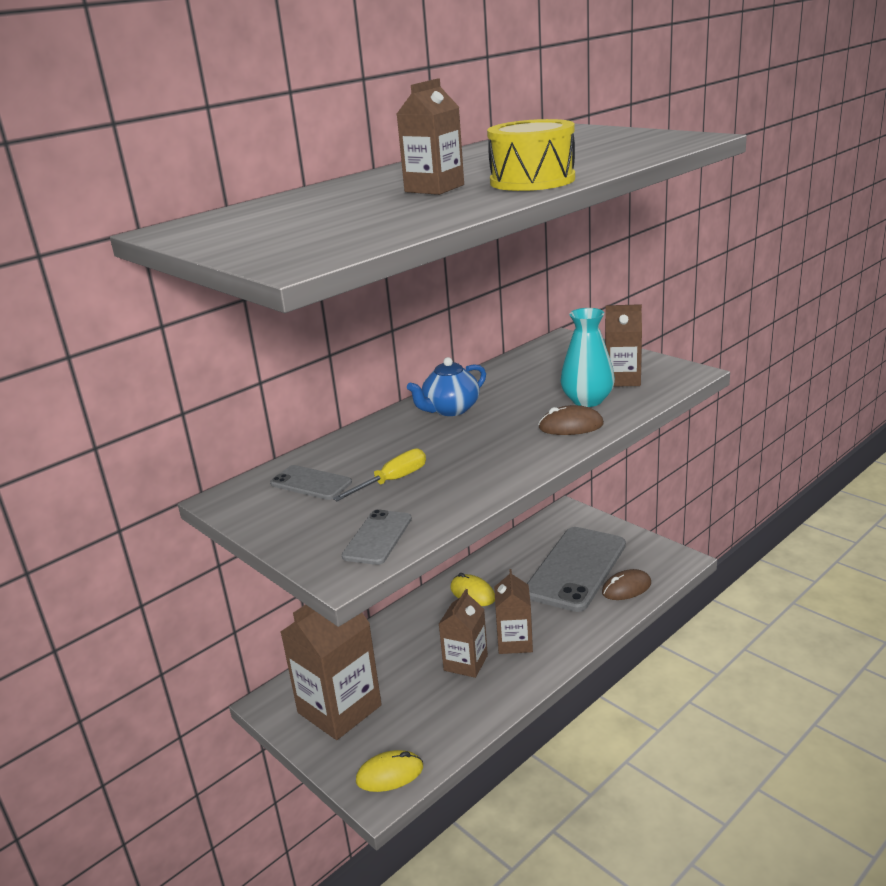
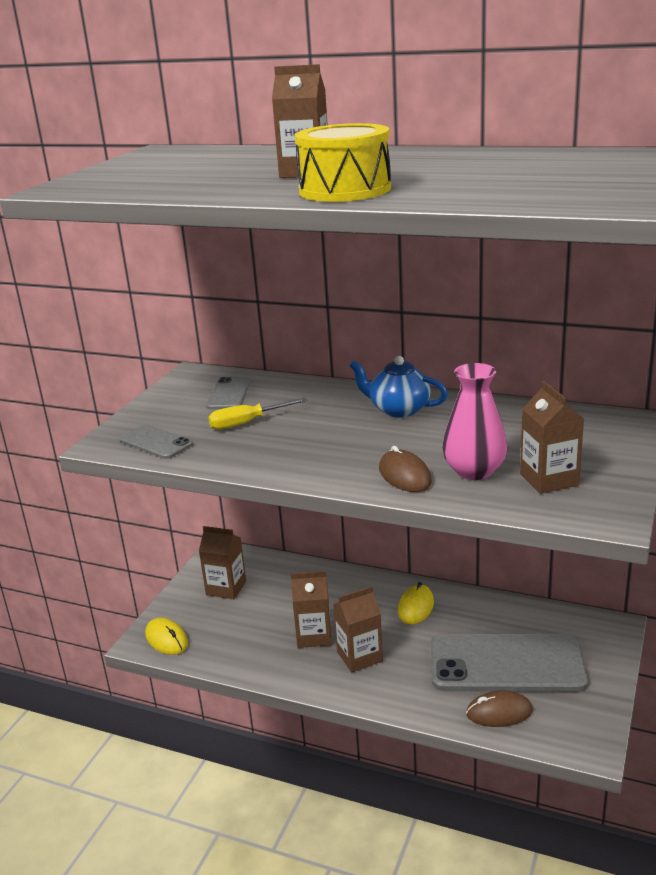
camera: 65 degrees right, 0 degrees up
brown carton [281,605,382,740] -> brown carton [199,526,246,599], size x0.60
yellow screwdriver [333,448,426,501] -> yellow screwdriver turned 135 degrees clockwise [208,398,308,430]
grey phone [342,509,412,565] -> grey phone turned 45 degrees clockwise [119,424,193,459]
turquoise vase [560,308,615,407] -> pink vase [442,363,507,480]
brown mouse [602,569,651,600] -> brown mouse turned 45 degrees counterclockwise [466,690,533,727]

